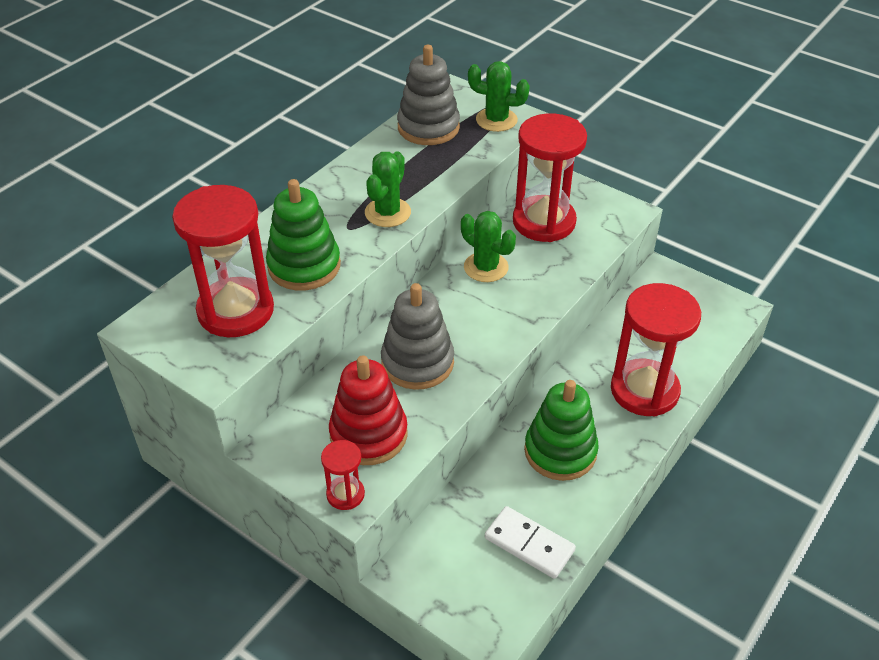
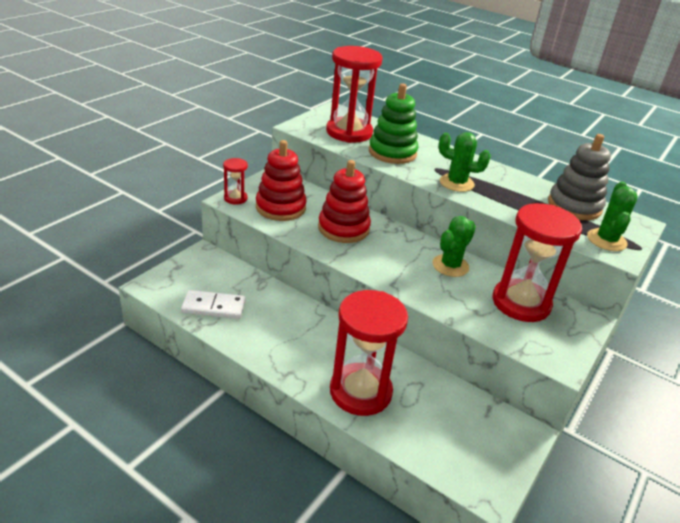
camera: 85 degrees right, 10 degrees down
grey stacking toy [381,283,454,390] -> red stacking toy [318,160,371,243]
white domino [485,506,576,579] -> white domino turned 60 degrees clockwise [181,290,246,319]
green stacking toy [524,380,599,481] -> none

